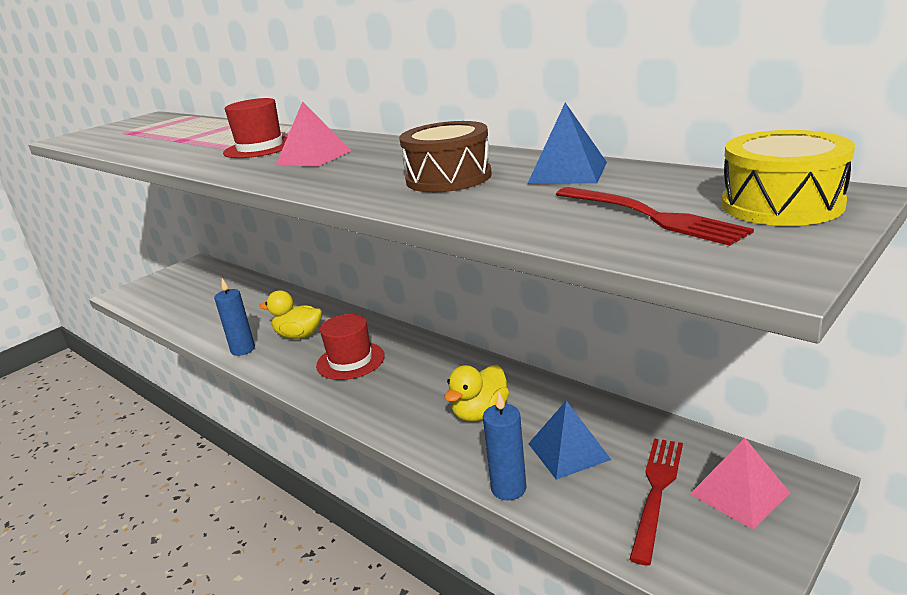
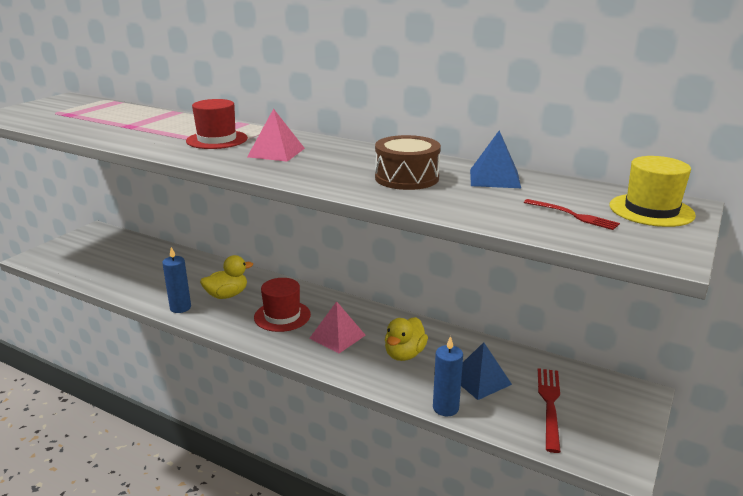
camera: 15 degrees left, 0 degrees up
yellow duck [259,290,322,339] -> yellow duck turned 150 degrees clockwise [200,255,253,299]
red fork [556,187,754,246] -> red fork [524,199,620,230], size x0.66
pink pyramid [690,438,790,530] -> pink pyramid moved to [309,301,366,353]
yellow drum [721,130,855,226] -> yellow hat [609,156,696,227]

